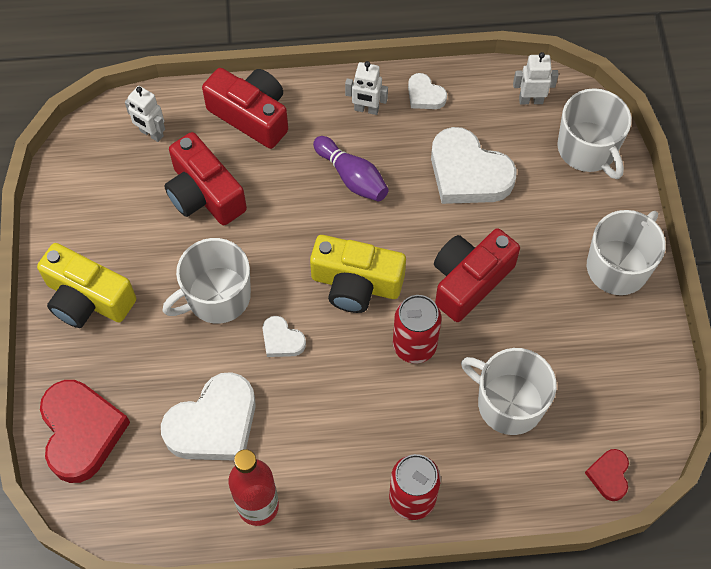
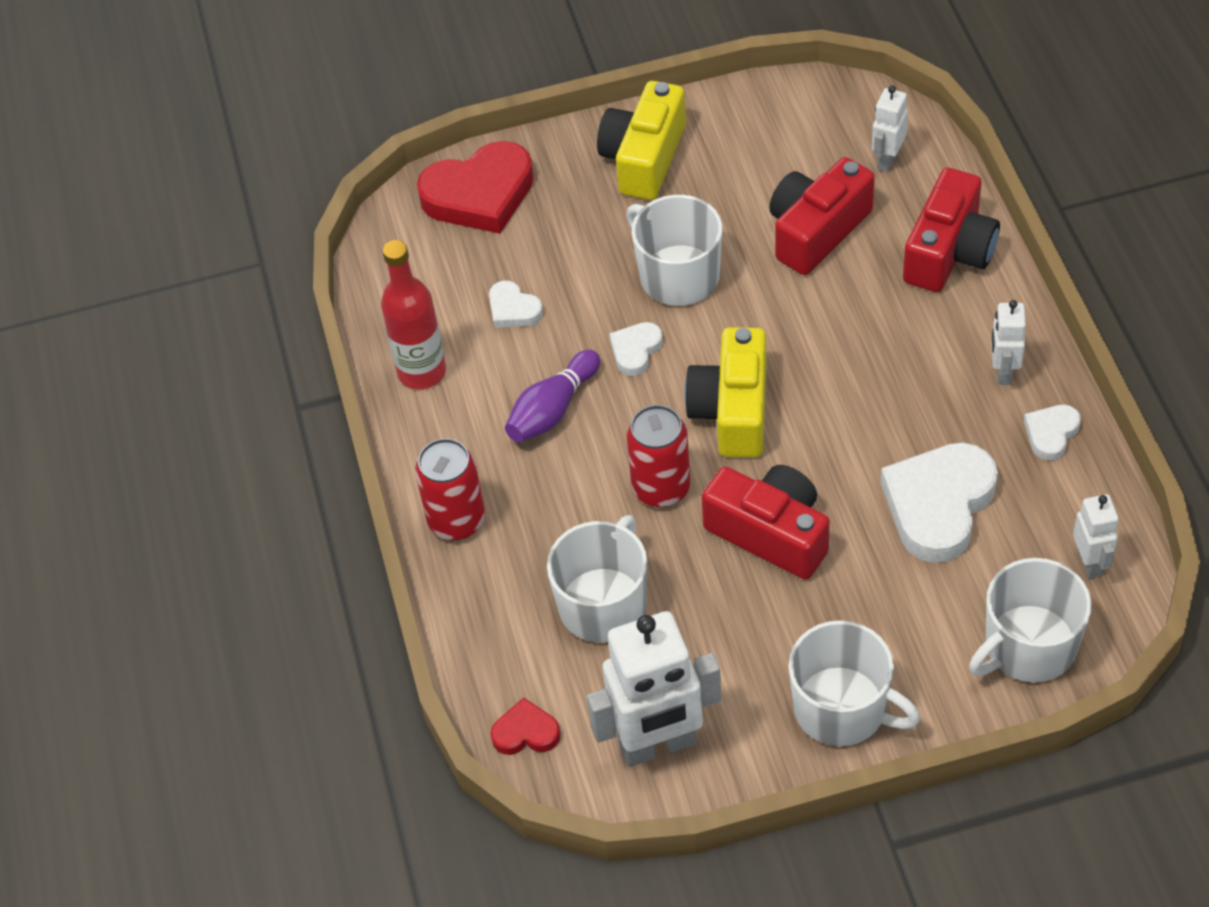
camera: 85 degrees right, 10 degrees down
white heart [161,372,256,460] -> white heart [489,281,543,328], size x0.49
purple bowling pin [313,136,389,202] -> purple bowling pin moved to [505,350,600,442]
none -> white robot [587,611,722,767]

